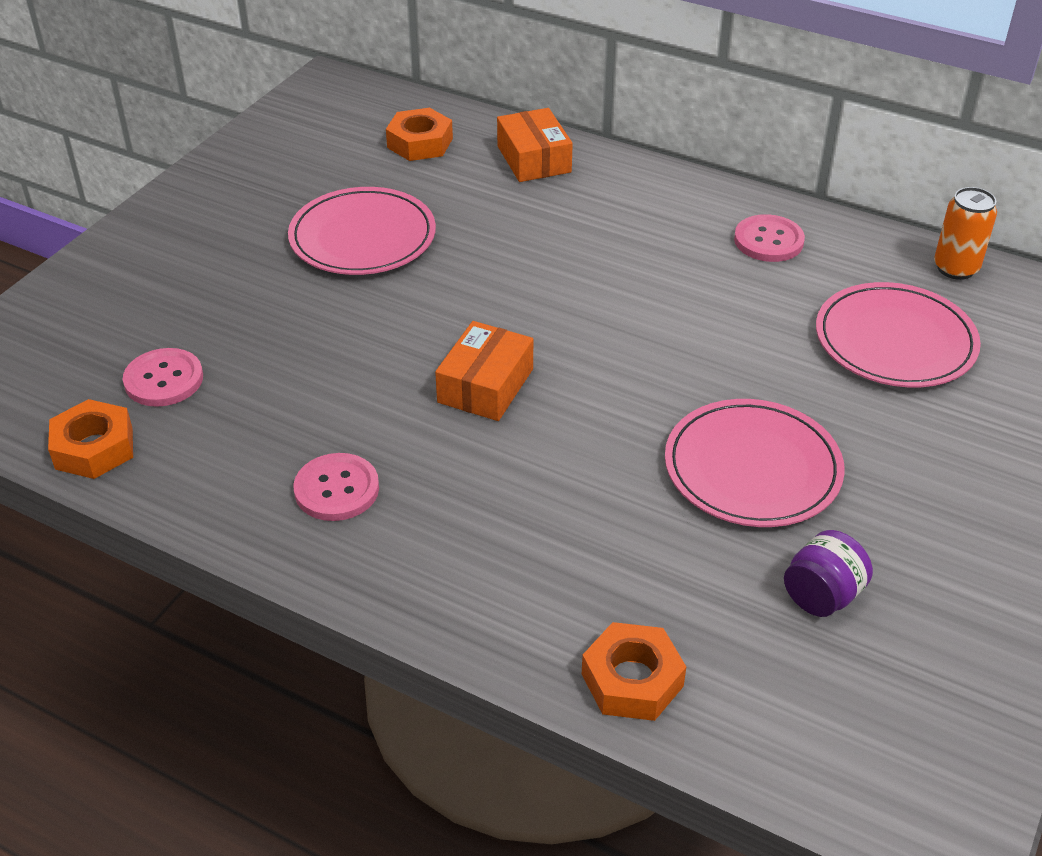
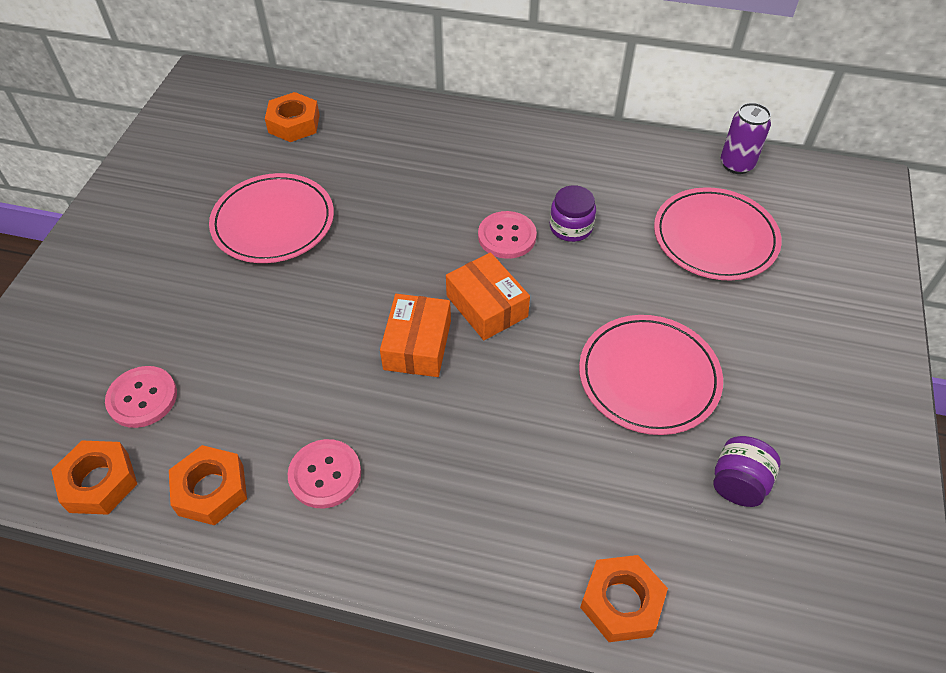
camera: 15 degrees left, 10 degrees up
orange box [497,108,573,182] -> orange box moved to [446,252,530,340]
pink button [734,214,805,262] -> pink button moved to [478,211,537,259]
orange can [934,187,997,280] -> purple can [721,103,771,174]
none -> orange nut [169,445,247,525]
none -> purple jar [550,185,596,242]

